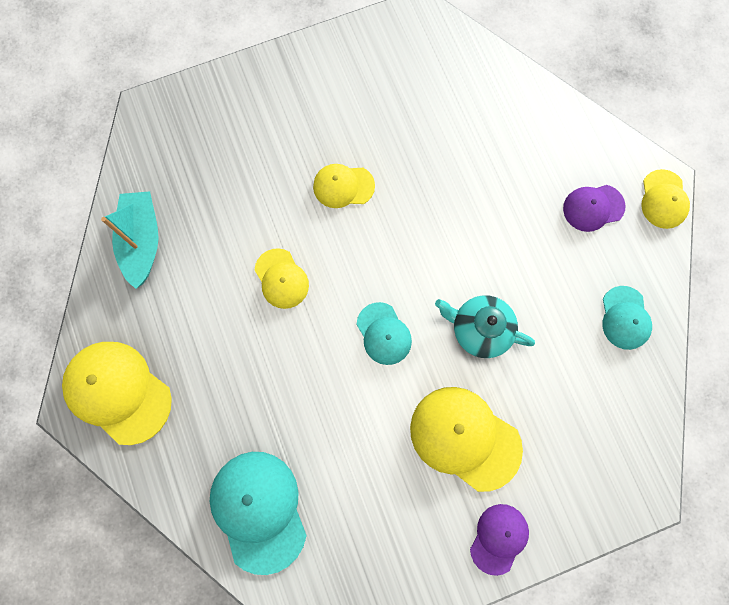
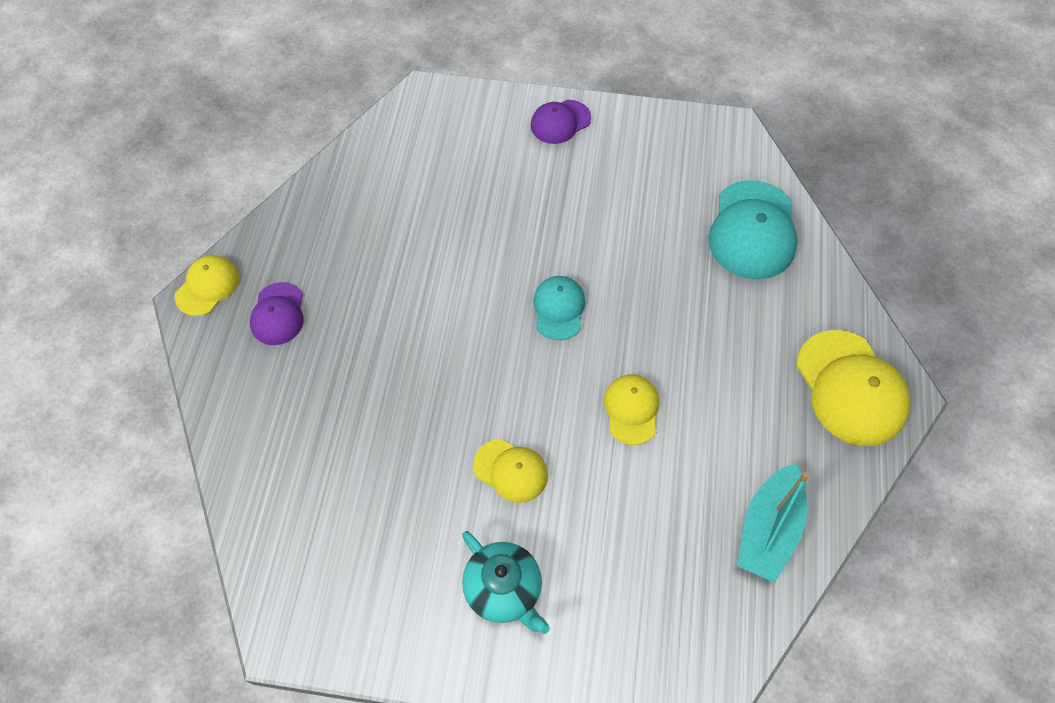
camera: 150 degrees left, 15 degrees down
yellow cap [410,387,523,492] -> none
turquoise teapot [435,295,535,358] -> turquoise teapot moved to [462,531,550,634]
purple cap [563,185,625,232] -> purple cap turned 75 degrees clockwise [250,282,304,345]
turquoise cap [603,286,652,350] -> none

